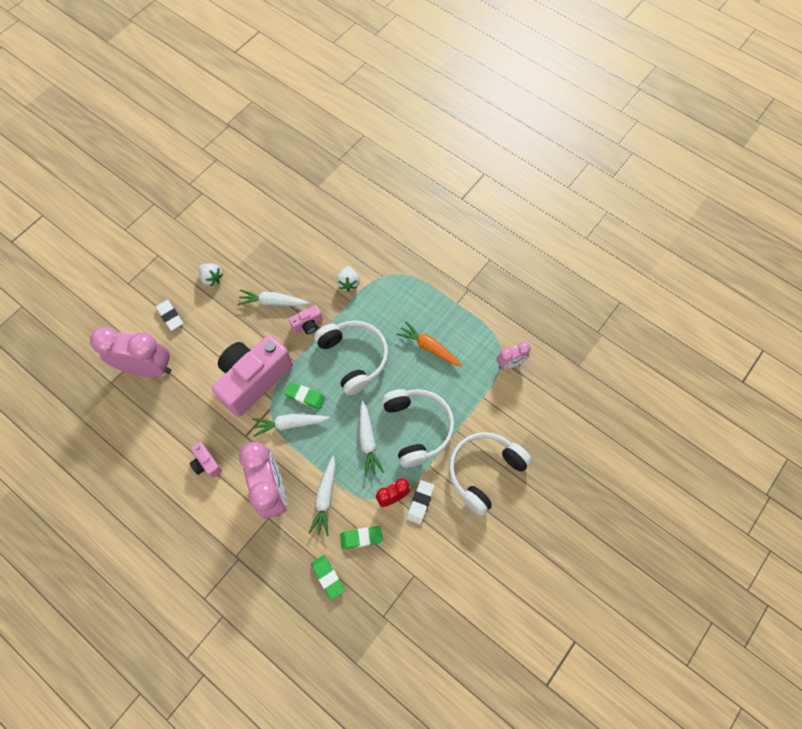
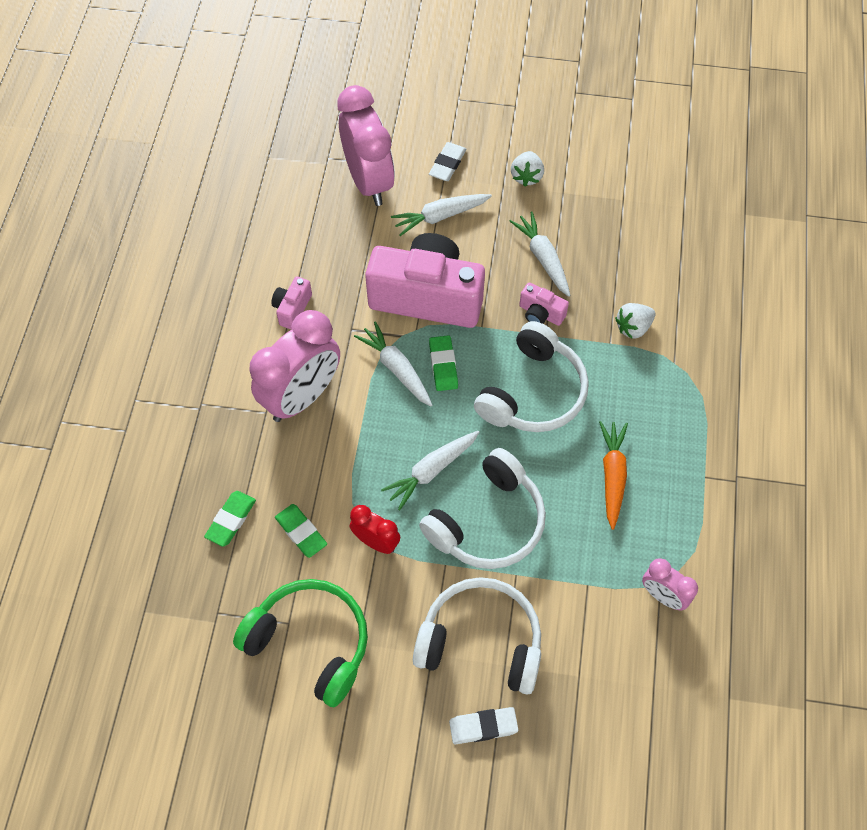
camera: 60 degrees right, 5 degrees down
white carrot [309,456,336,536] -> white carrot moved to [391,194,492,236]
white eraser [407,480,435,524] -> white eraser moved to [449,707,518,744]
none -> green headphones [233,579,368,707]

